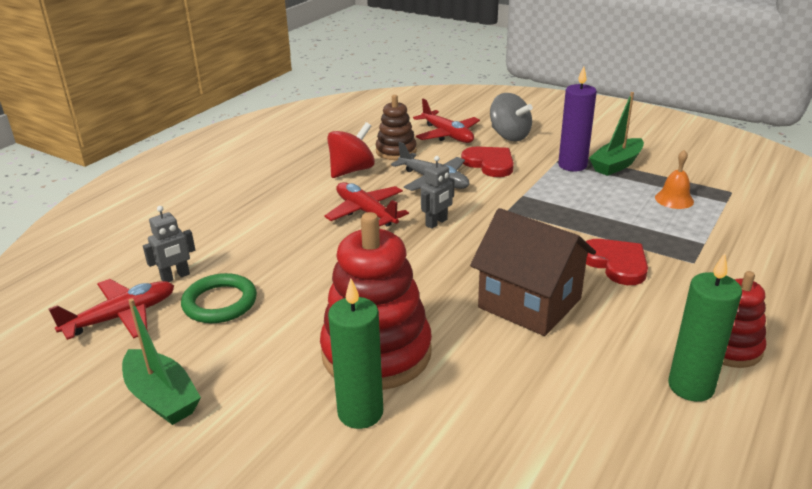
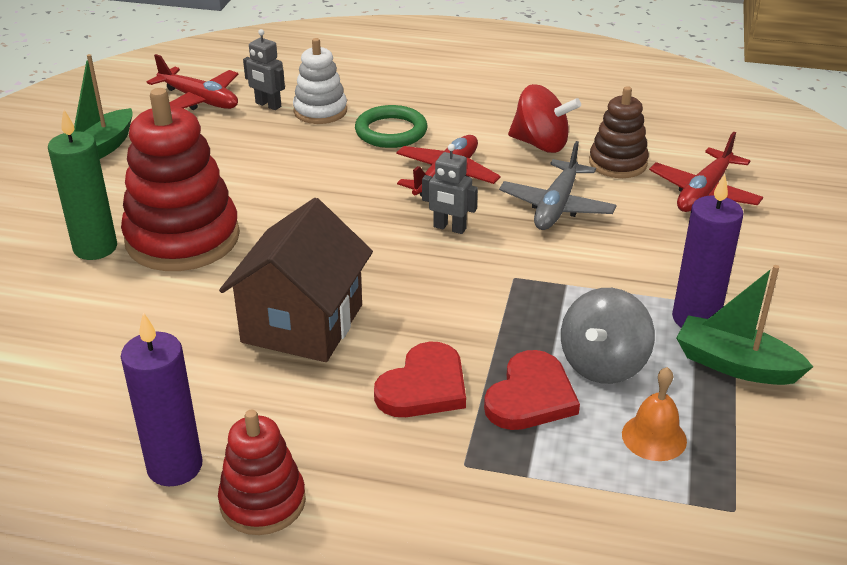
camera: 70 degrees right, 5 degrees up
green ring [181,273,257,323] -> green ring moved to [355,105,427,148]
red heart [461,147,514,177] -> red heart moved to [484,350,580,430]
grey spinning top [490,93,533,141] -> grey spinning top moved to [561,288,655,384]
green candle [668,253,742,402] -> purple candle [121,312,202,486]
none -> white stacking toy [293,38,347,124]

